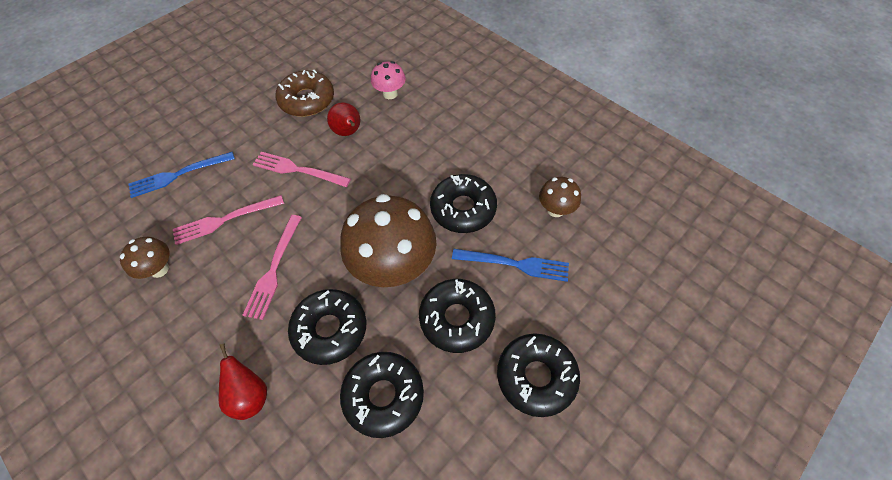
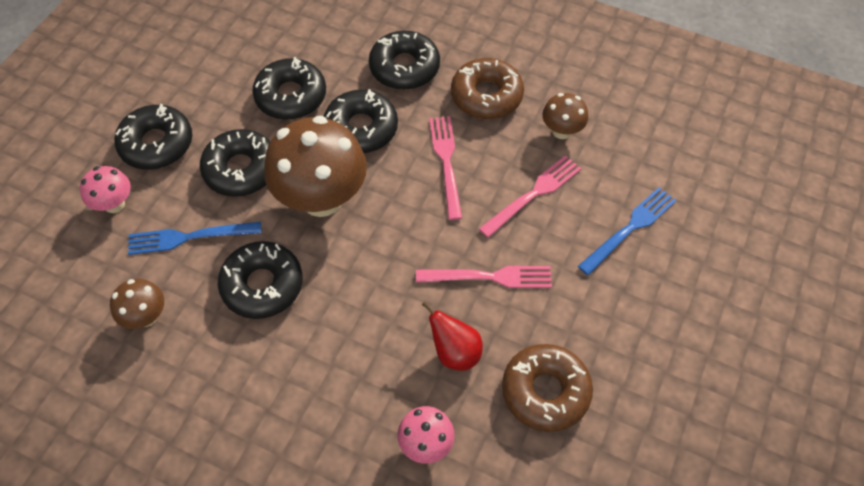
camera: 160 degrees right, 0 degrees up
red pear [219,343,267,420] -> black donut [369,31,440,90]
none -> pink mushroom [80,166,131,213]
none -> brown donut [451,58,524,119]

